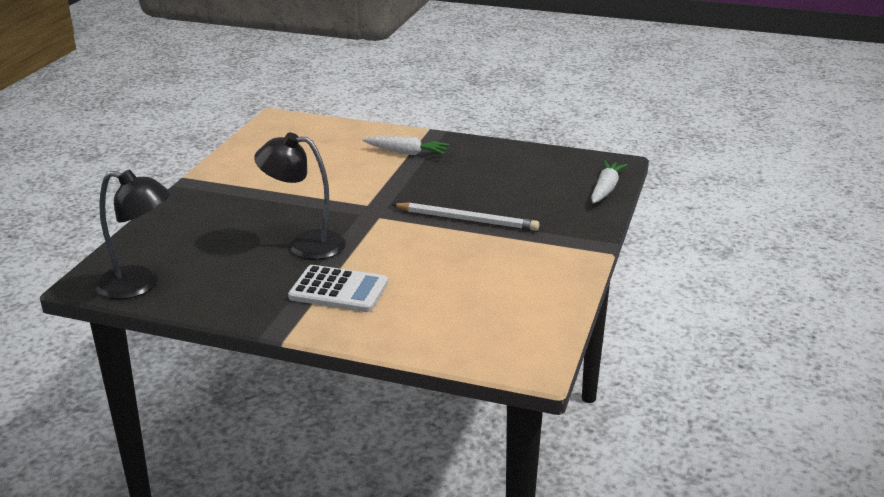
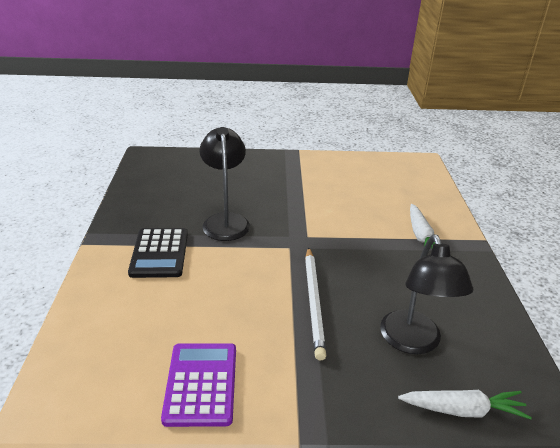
camera: 70 degrees right, 5 degrees up
black lamp [95,170,171,299] -> black lamp moved to [380,235,474,354]
white calculator [288,265,388,312] -> black calculator [128,228,188,278]
none -> purple calculator [161,343,236,427]

